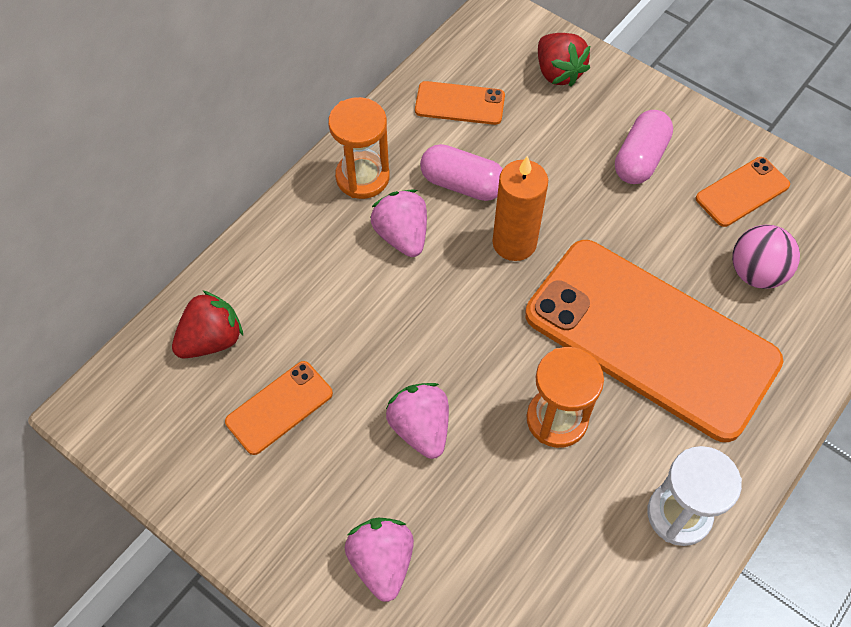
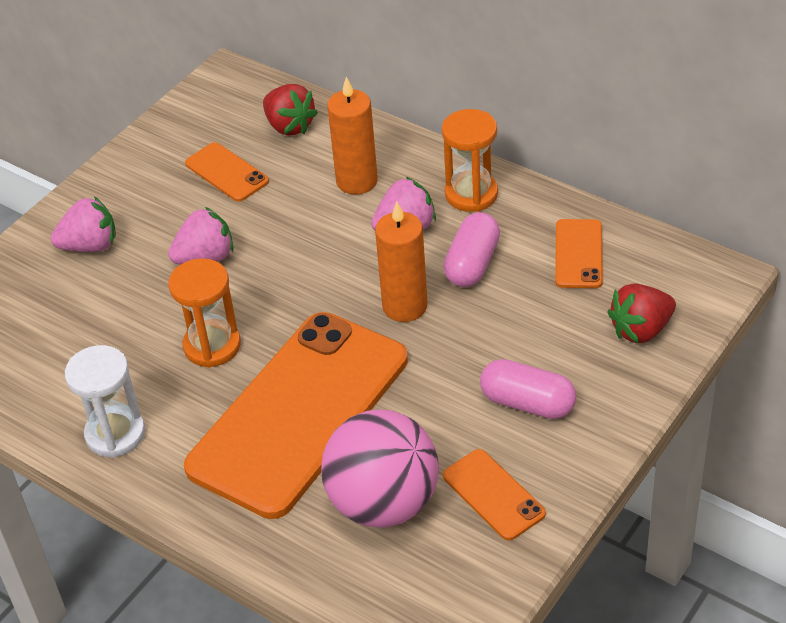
camera: 90 degrees right, 15 degrees down
pink ball [732,225,800,289] -> pink ball [321,410,439,528], size x1.65
none -> orange candle [327,77,378,195]

